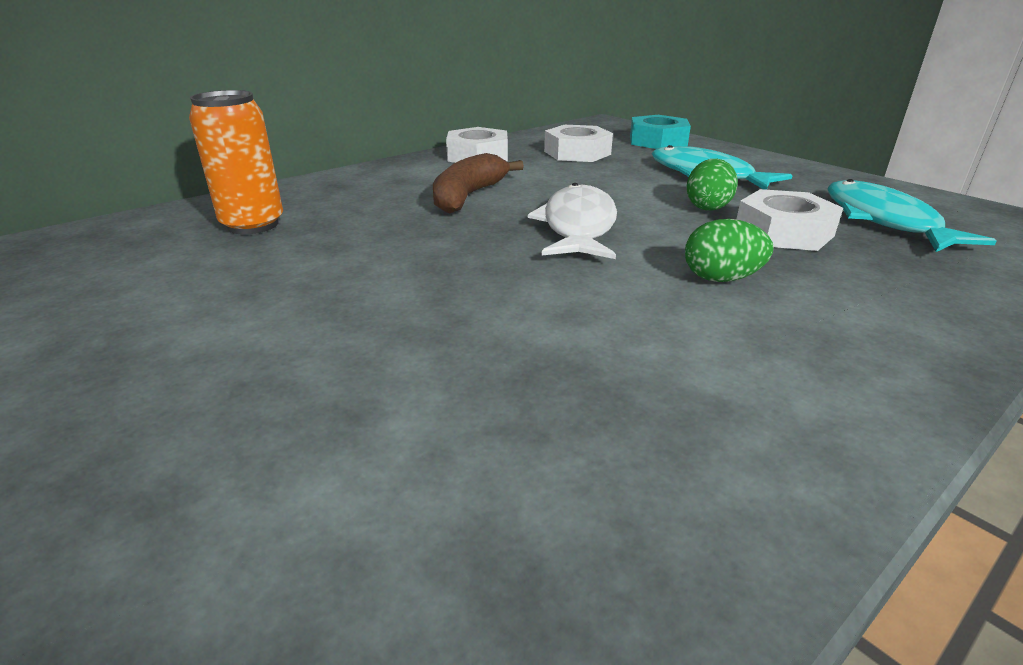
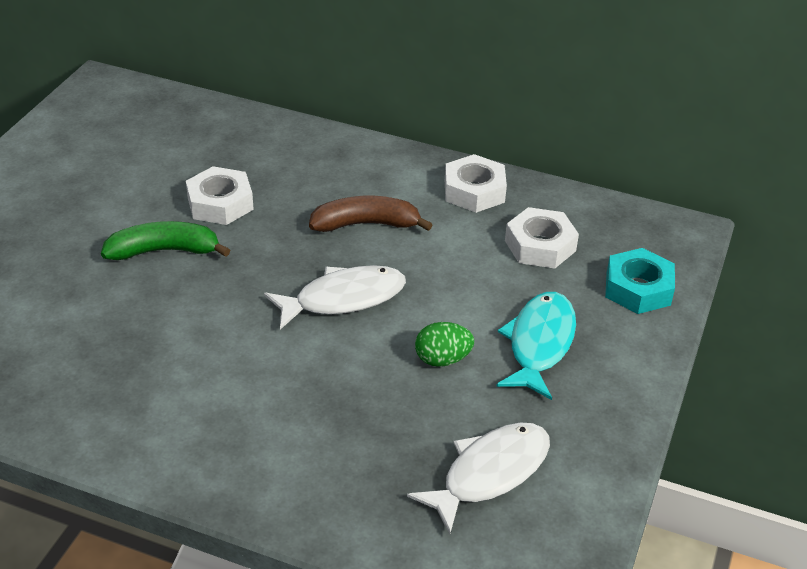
camera: 60 degrees right, 10 degrees up
orange can [189,90,283,235] -> none
green egg [685,219,773,282] -> none
white nut [736,189,843,251] -> white nut moved to [186,166,254,225]
turquoise fish [827,179,997,252] -> white fish [407,422,550,534]
none -> green banana [101,221,230,260]

